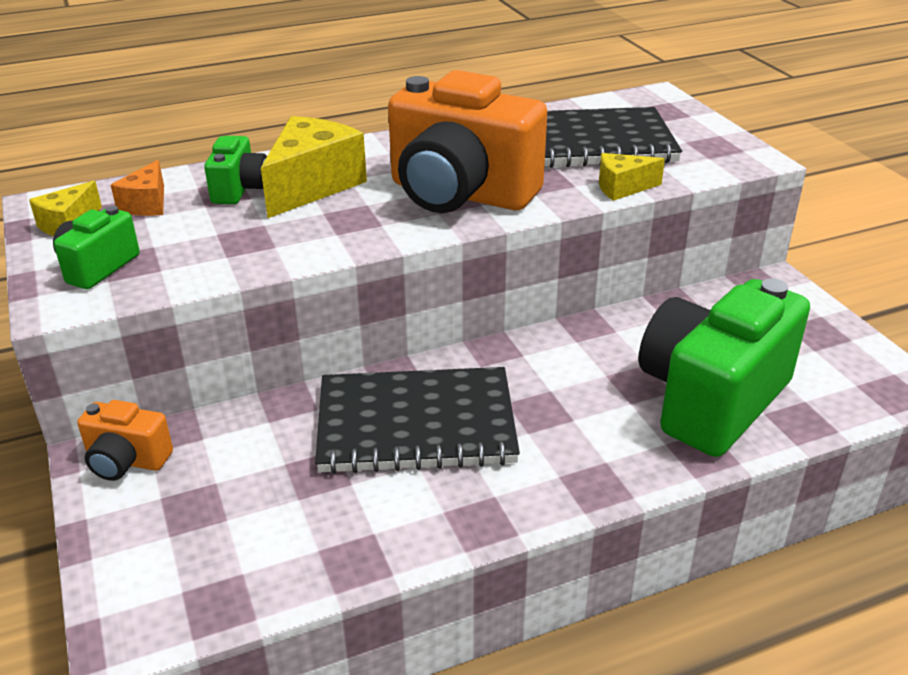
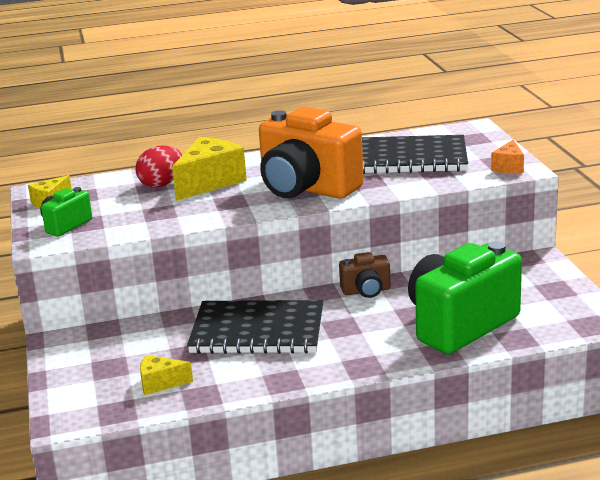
camera: 10 degrees right, 10 degrees down
orange camera [77,400,173,481] -> none
orange cheese [111,160,164,216] -> orange cheese moved to [491,139,524,173]
green camera [204,136,267,204] -> red egg [135,145,182,188]
yellow cheese [599,153,665,201] -> yellow cheese moved to [140,355,193,395]
none -> brown camera [339,252,390,298]

